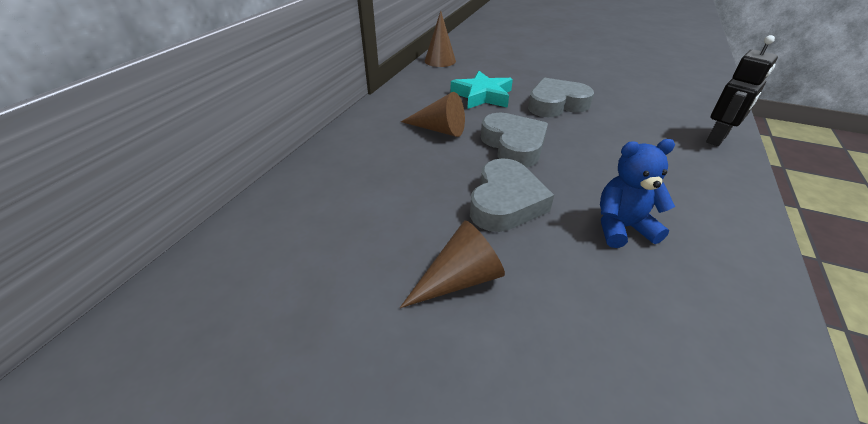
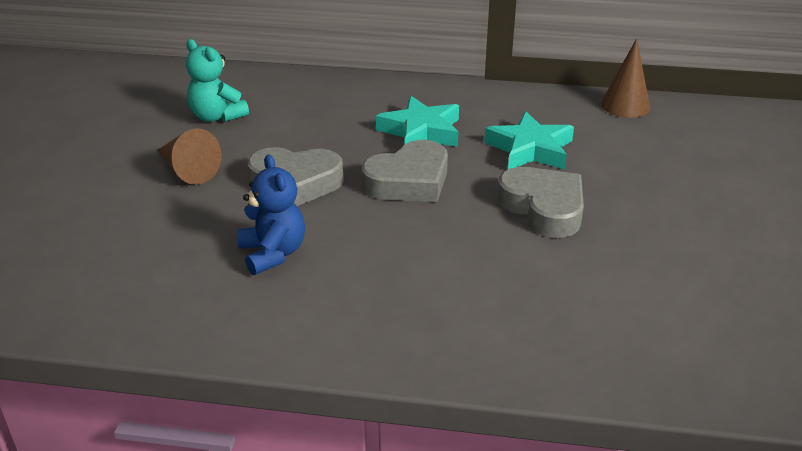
camera: 75 degrees right, 5 degrees down
brown cone [401,92,465,137] -> turquoise star [376,96,459,147]
black robot [706,35,778,146] -> none
none -> turquoise teddy bear [186,39,249,122]

